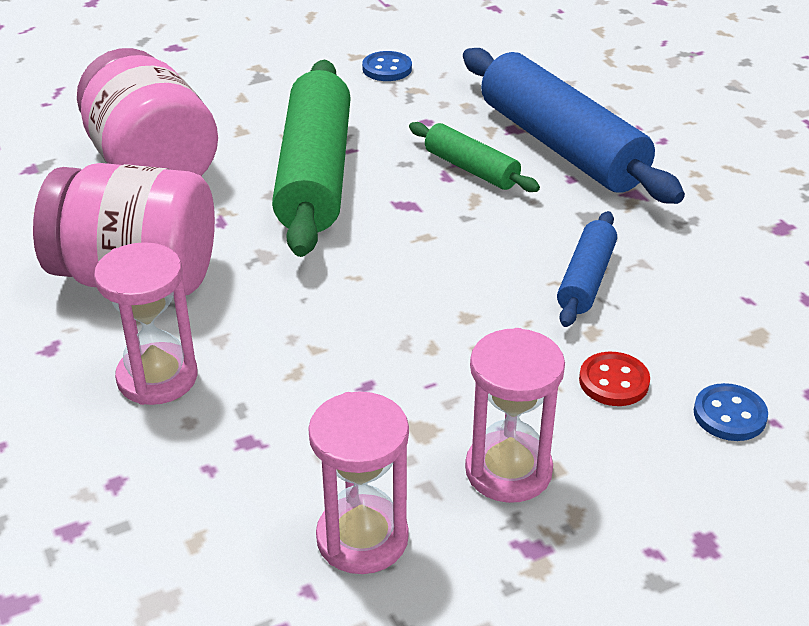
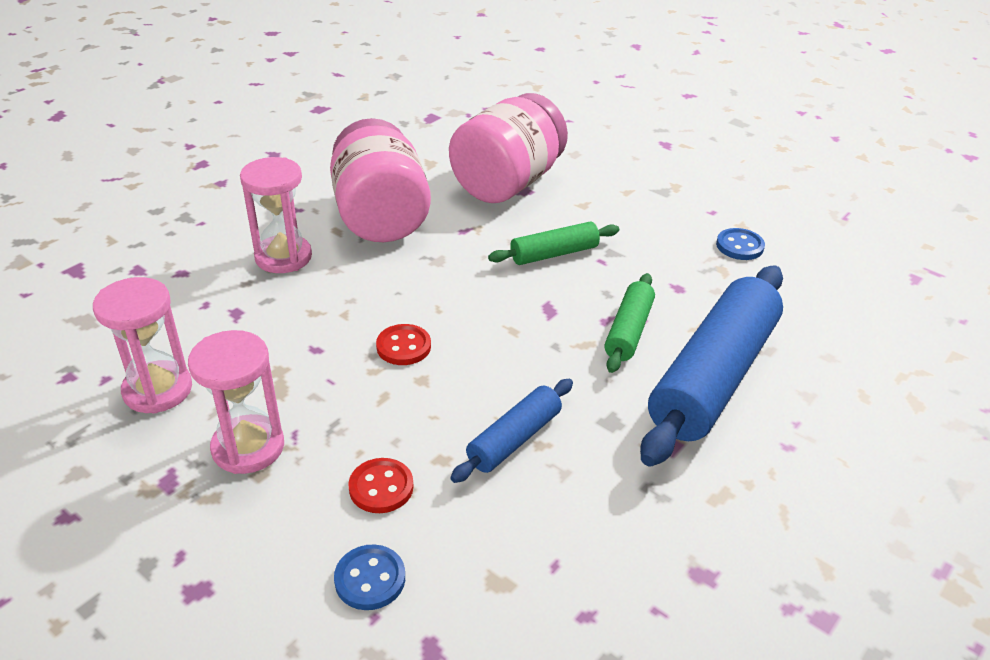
camera: 65 degrees right, 0 degrees up
green rolling pin [272,60,351,257] -> green rolling pin [488,221,619,265], size x0.50
blue rolling pin [557,211,617,327] -> blue rolling pin turned 45 degrees counterclockwise [450,379,573,483]
none -> red button [376,324,431,365]

